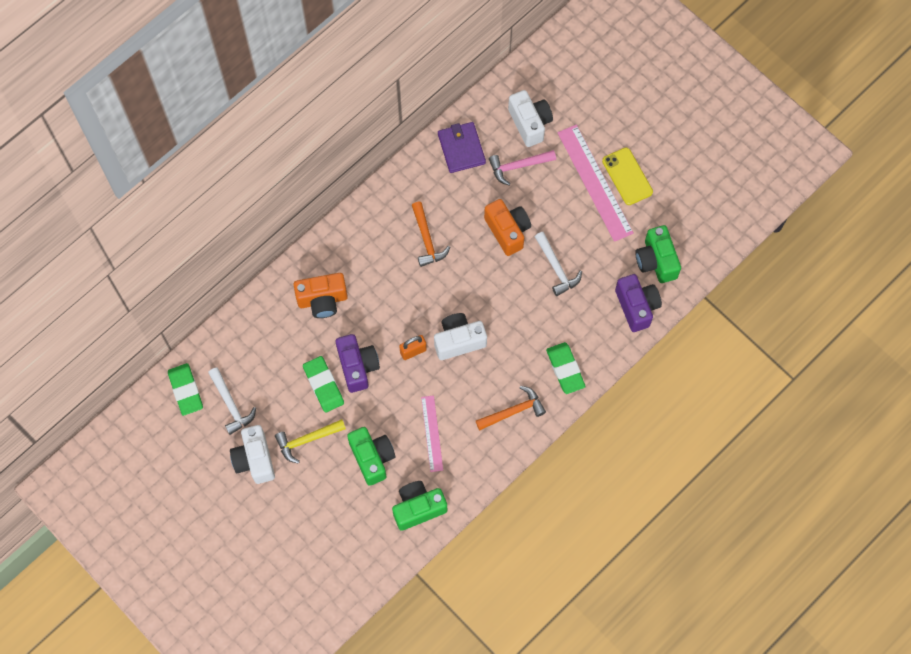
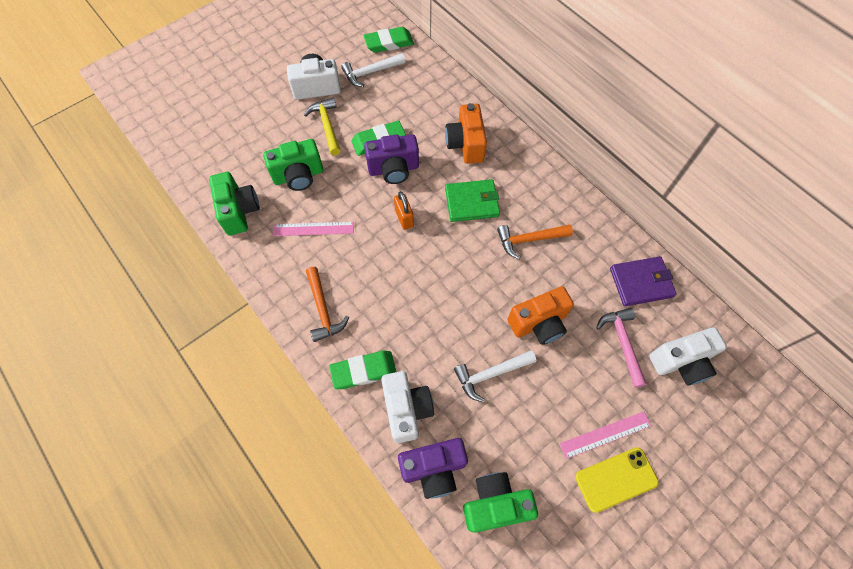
camera: 95 degrees right, 5 degrees down
white camera [434,313,487,360] -> white camera moved to [381,371,434,443]
pink ruler [558,124,634,242] -> pink ruler [559,412,652,459], size x0.57
none -> green wallet [445,179,500,222]

